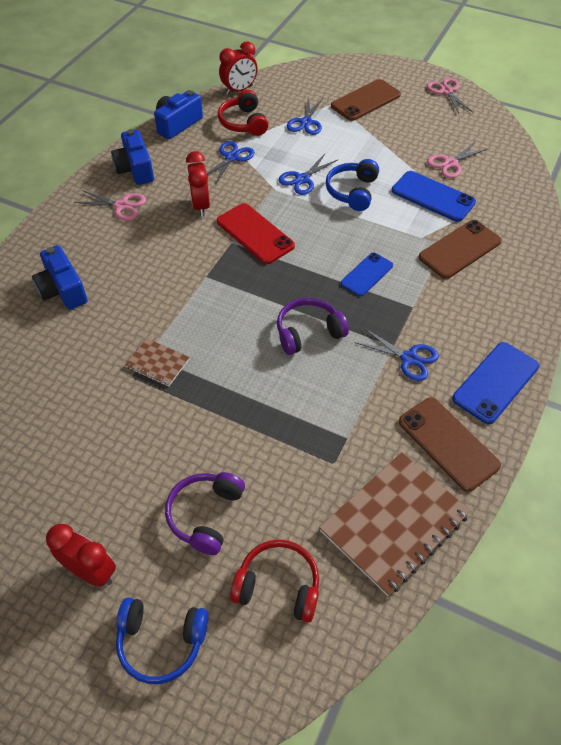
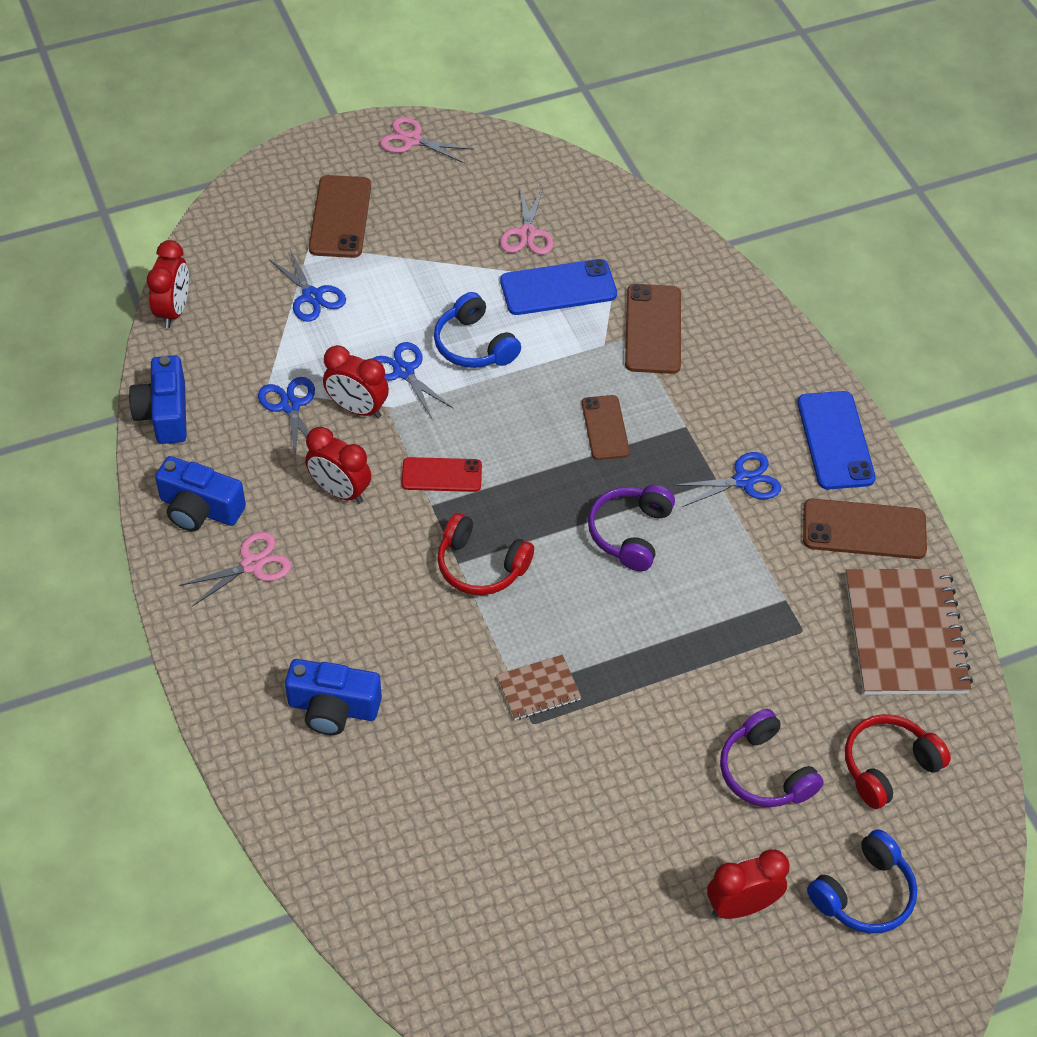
camera: 50 degrees left, 0 degrees up
red phone [217,203,295,264] -> red phone [401,457,482,492], size x0.66
red headphones [218,90,269,136] -> red headphones moved to [437,513,534,595]
blue scissors [278,154,337,195] -> blue scissors turned 150 degrees clockwise [372,342,454,418]
blue phone [341,253,393,296] -> brown phone [582,395,630,460]
none -> red clock [323,345,389,418]

